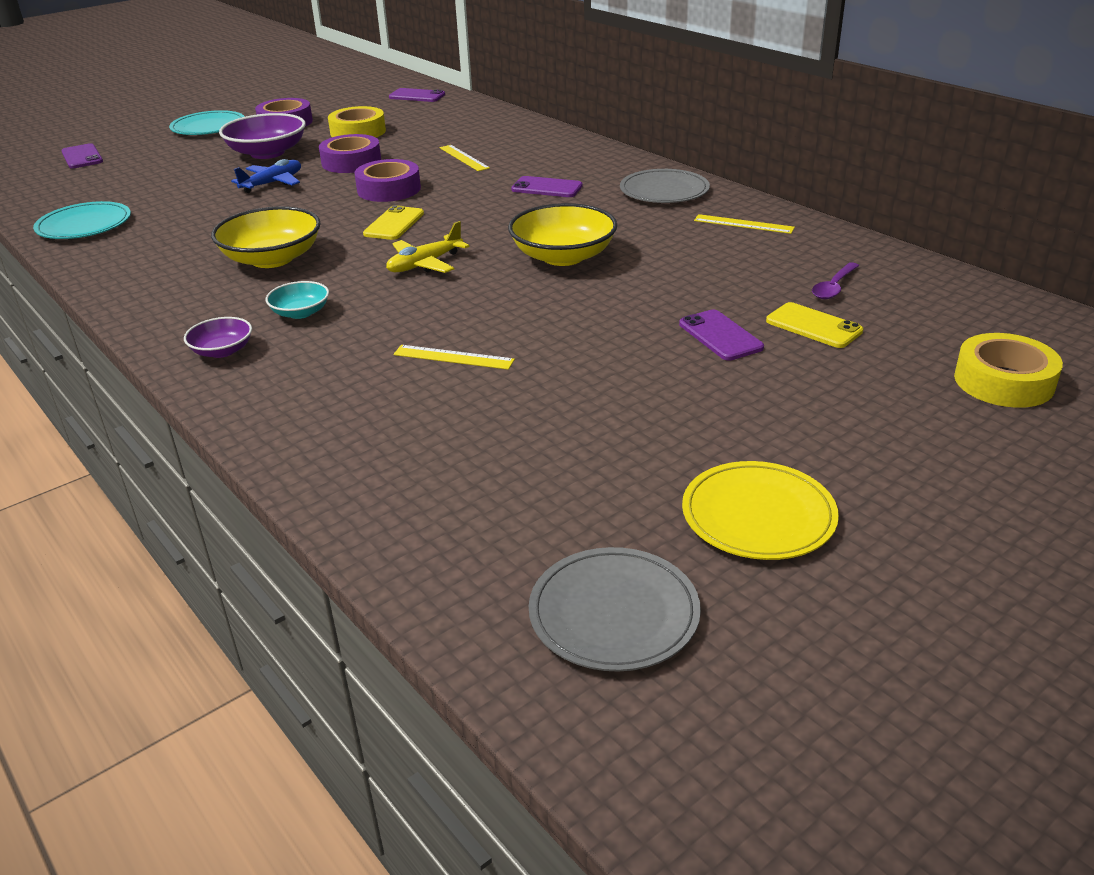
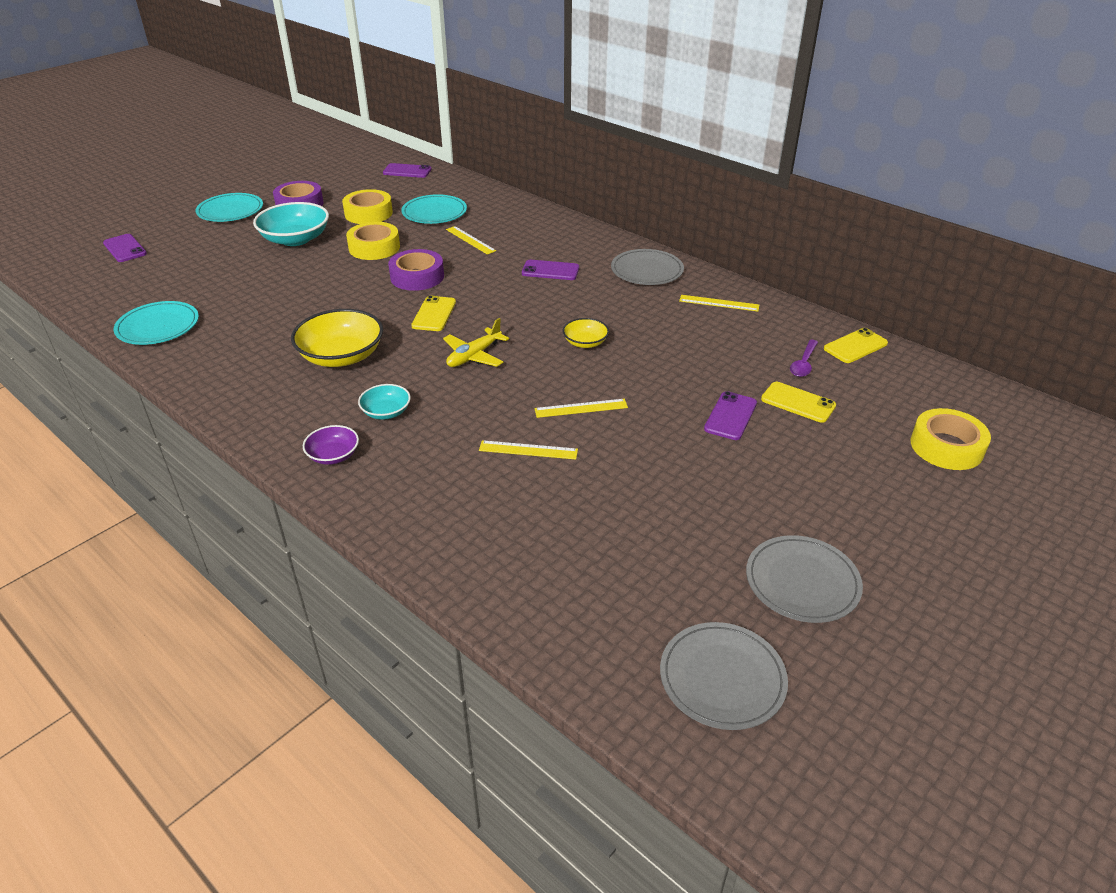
camera: 10 degrees left, 5 degrees up
purple bowl [219,113,306,159] -> turquoise bowl [253,202,329,246]
blue plane [231,159,301,193] -> none
purple tape [319,134,381,173] -> yellow tape [346,222,400,260]
yellow bowl [508,203,617,266] -> yellow bowl [563,318,609,348], size x0.53
purple phone [679,309,764,361] -> purple phone turned 60 degrees clockwise [704,391,757,440]
yellow plate [682,461,839,560] -> grey plate [746,535,863,623]
none -> turquoise plate [401,194,467,224]
none -> yellow ruler [534,399,628,418]
none -> yellow phone [824,328,888,363]

